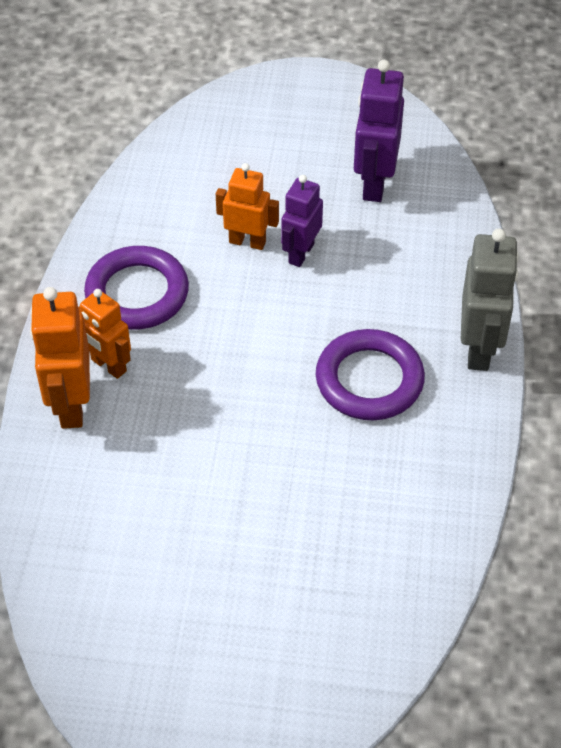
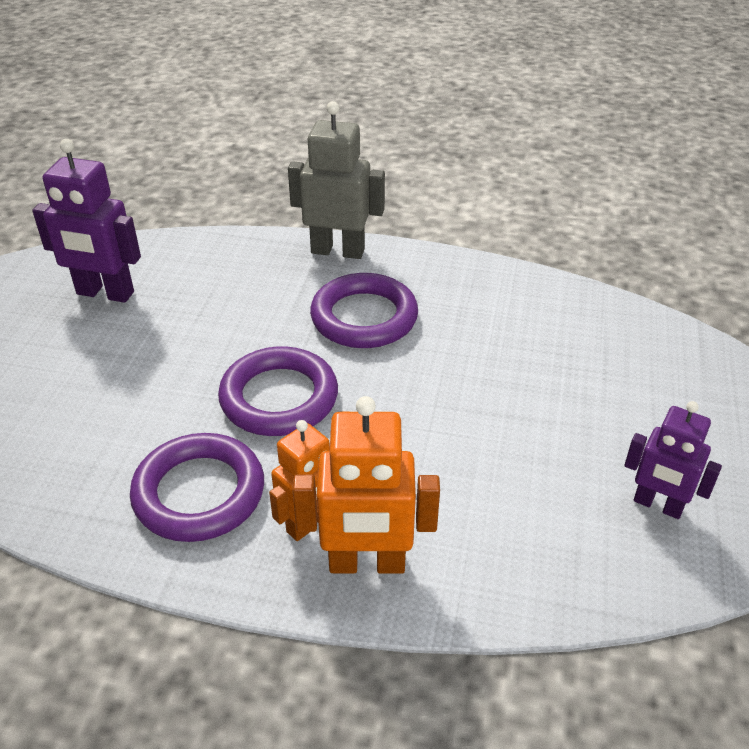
camera: 85 degrees left, 10 degrees down
orange robot [216,163,279,250] -> none
purple robot [281,175,323,267] -> purple robot moved to [624,401,722,519]
none -> purple ring [218,346,338,436]

